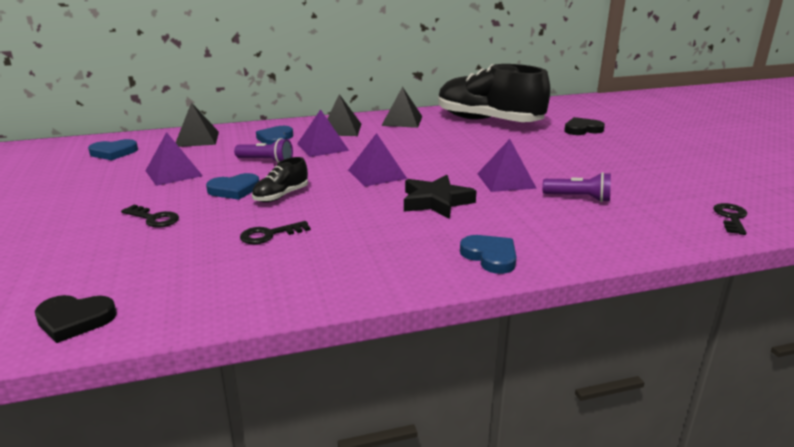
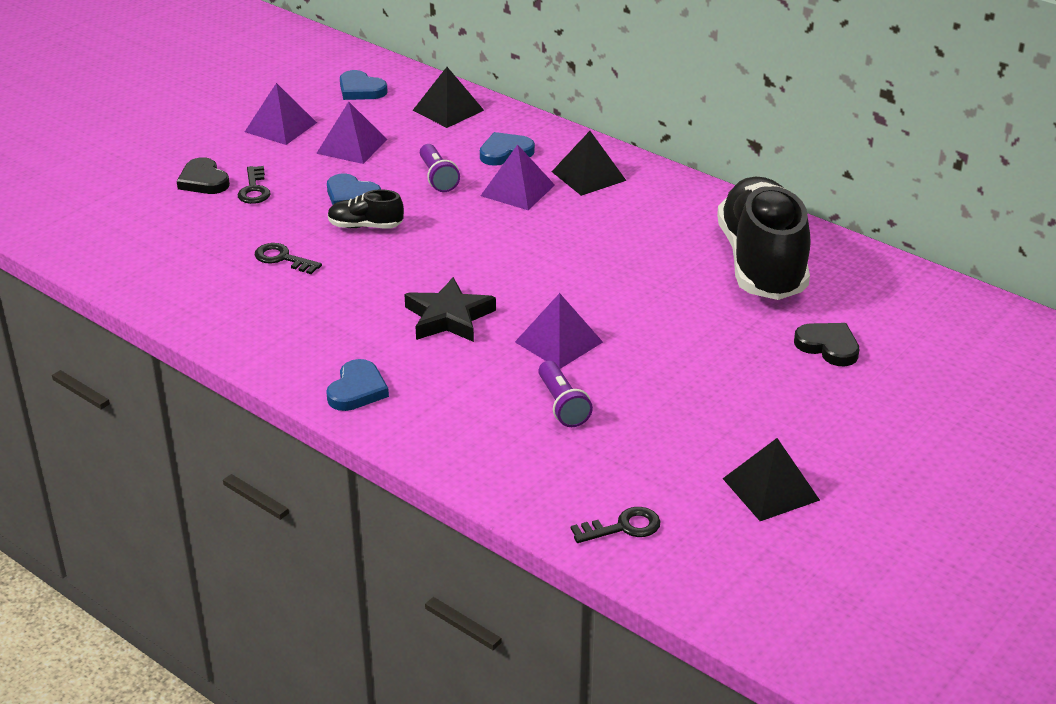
camera: 55 degrees right, 10 degrees up
black heart [35,295,117,343] -> black heart moved to [177,157,230,194]
purple pyramid [348,133,407,187] -> purple pyramid moved to [245,83,317,145]
black pyramid [381,87,422,128] -> black pyramid moved to [723,438,820,521]

